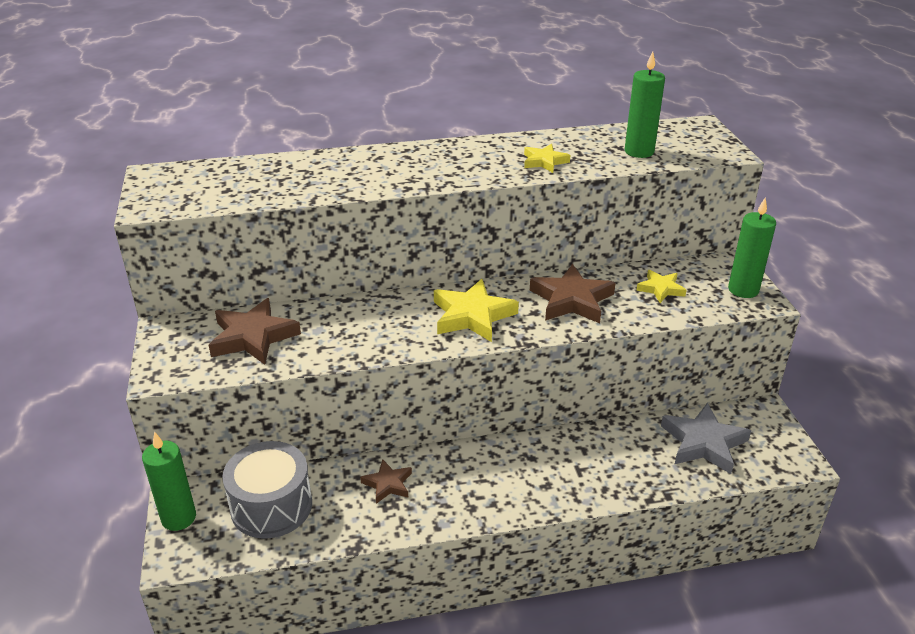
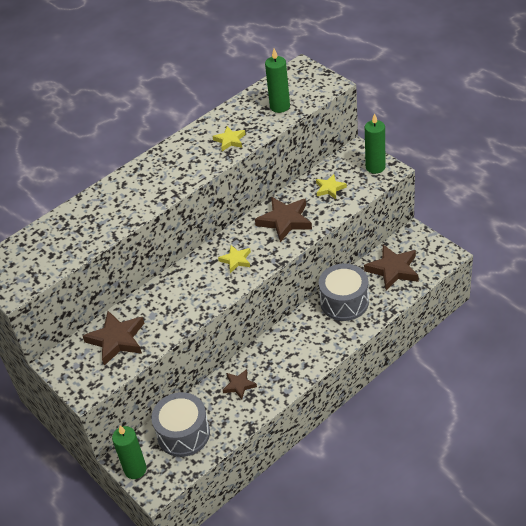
camera: 25 degrees left, 10 degrees up
yellow star [434,279,519,342] -> yellow star [218,245,251,273], size x0.57
grey star [661,403,751,474] -> brown star [364,245,419,291]
none -> grey drum [319,264,369,321]

